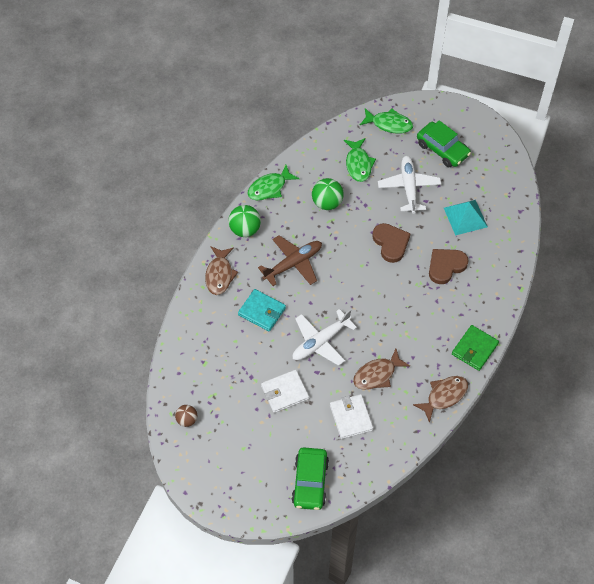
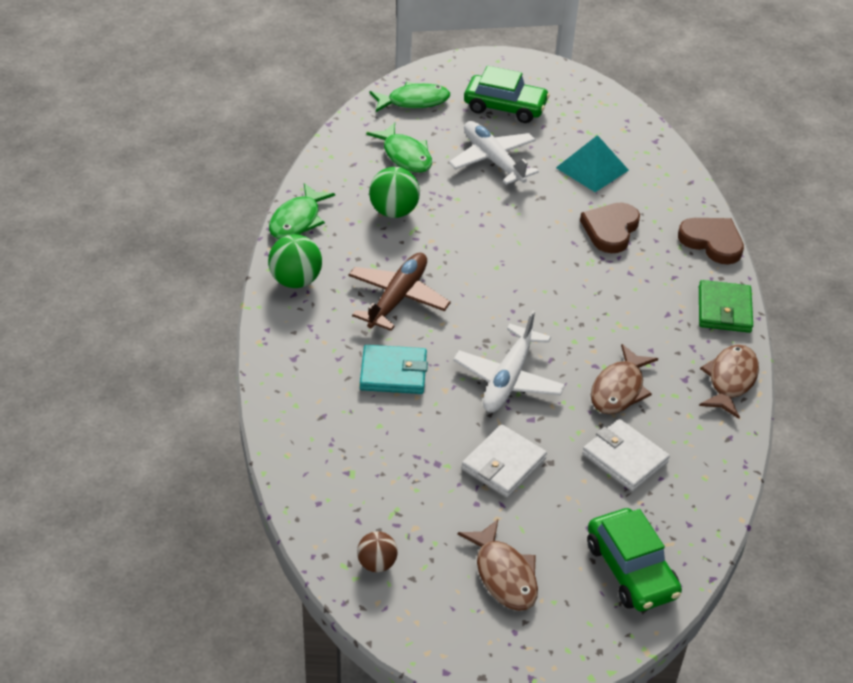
camera: 30 degrees left, 15 degrees down
brown fish [205,247,238,295] -> brown fish moved to [458,519,538,611]
brown heart [372,223,411,263] -> brown heart moved to [678,218,744,264]

